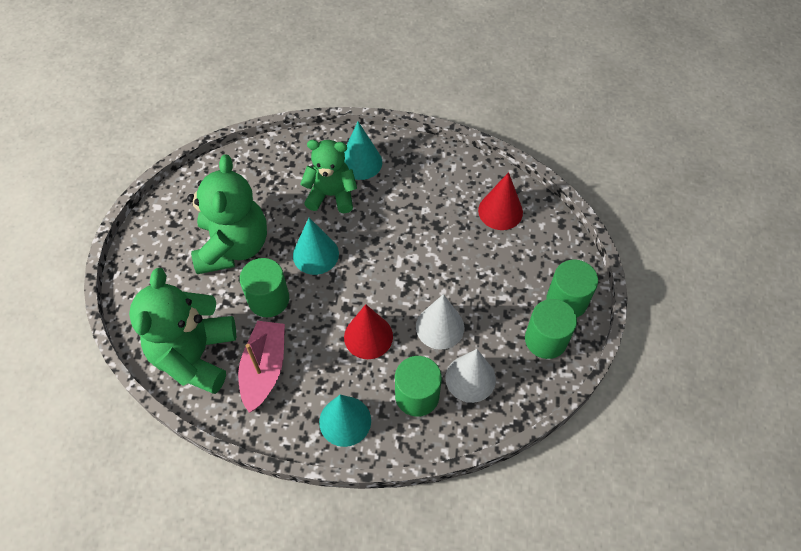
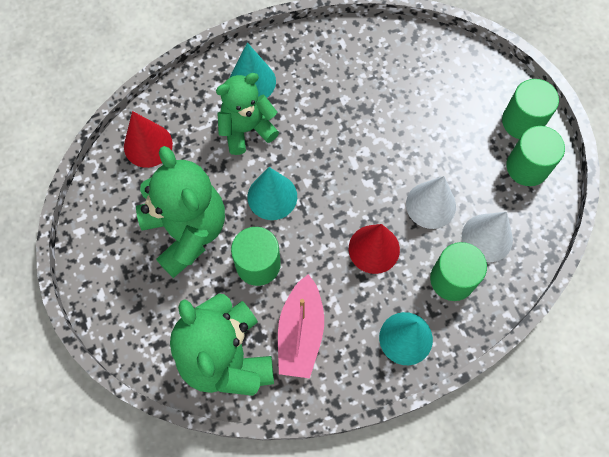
camera: 30 degrees left, 10 degrees up
pink boat [238,321,285,413] -> pink boat turned 150 degrees counterclockwise [278,274,324,378]
red cone [478,172,523,230] -> red cone moved to [124,111,173,168]

